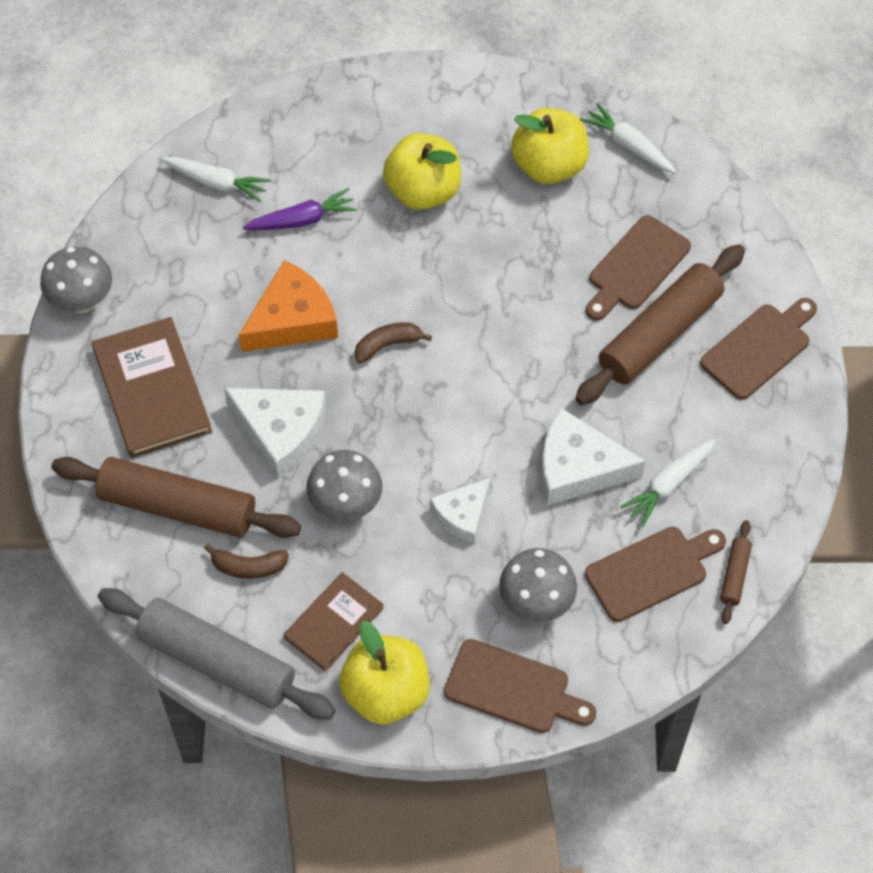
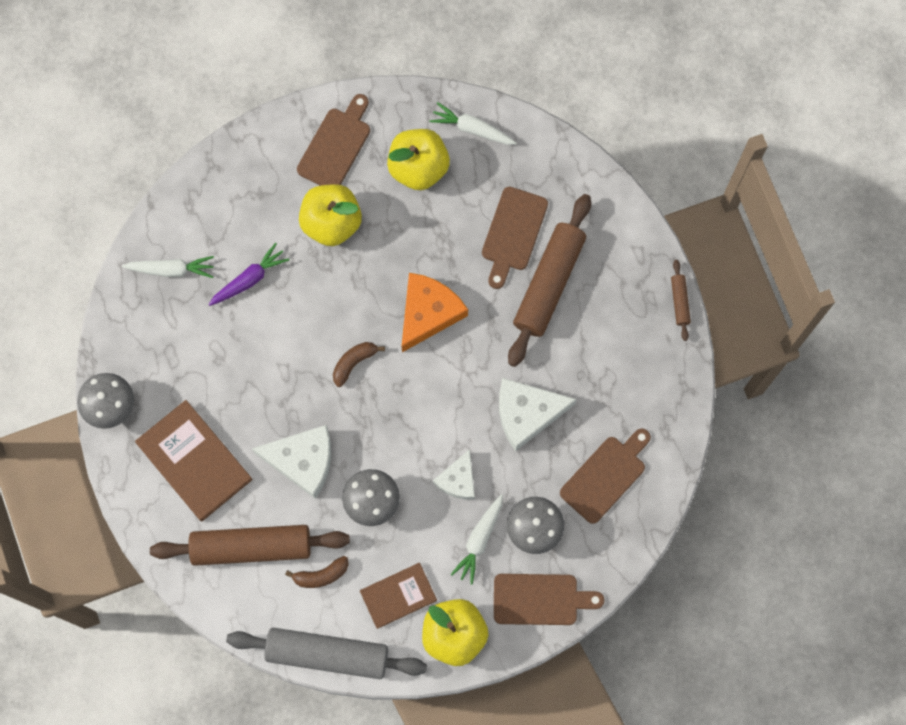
camera: 20 degrees left, 15 degrees up
orange cheese [239,260,338,352] -> orange cheese moved to [402,273,468,352]
brown book [283,572,384,671] -> brown book turned 45 degrees clockwise [360,563,437,629]
white carrot [620,439,715,527] -> white carrot moved to [451,494,503,585]
brown cutting board [700,298,817,400] -> brown cutting board moved to [297,94,370,186]
brown rolling pin [720,520,752,624] -> brown rolling pin moved to [671,260,691,341]

